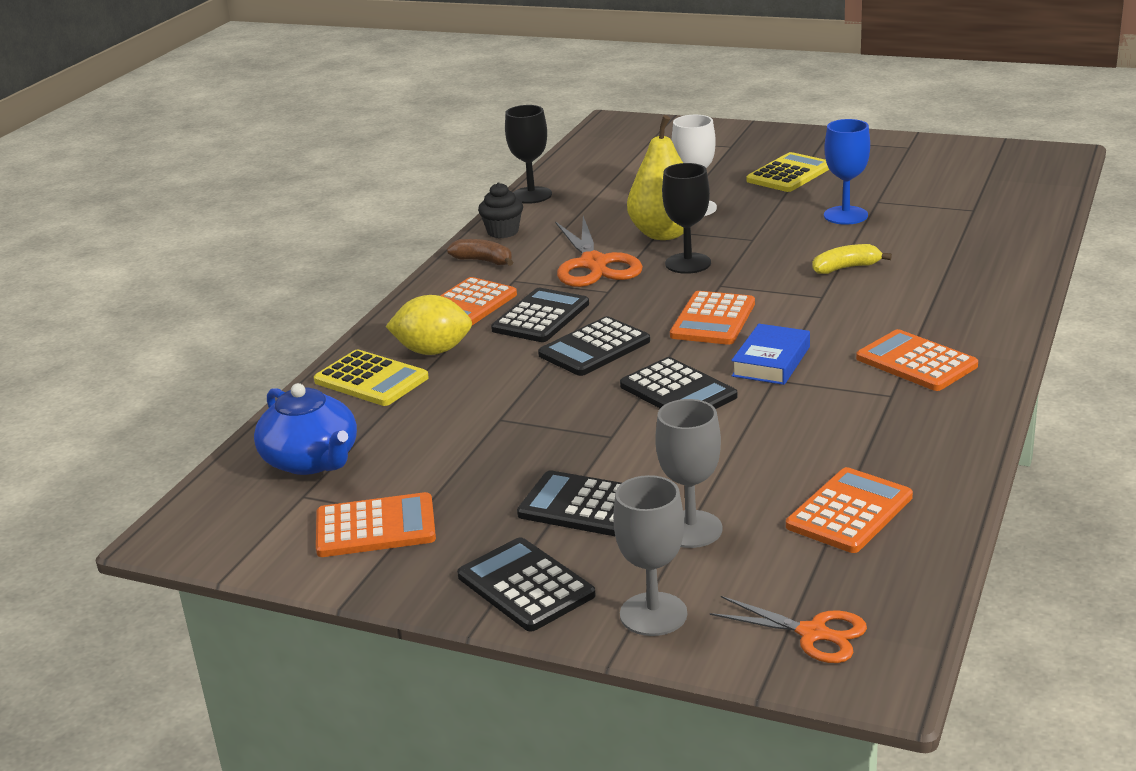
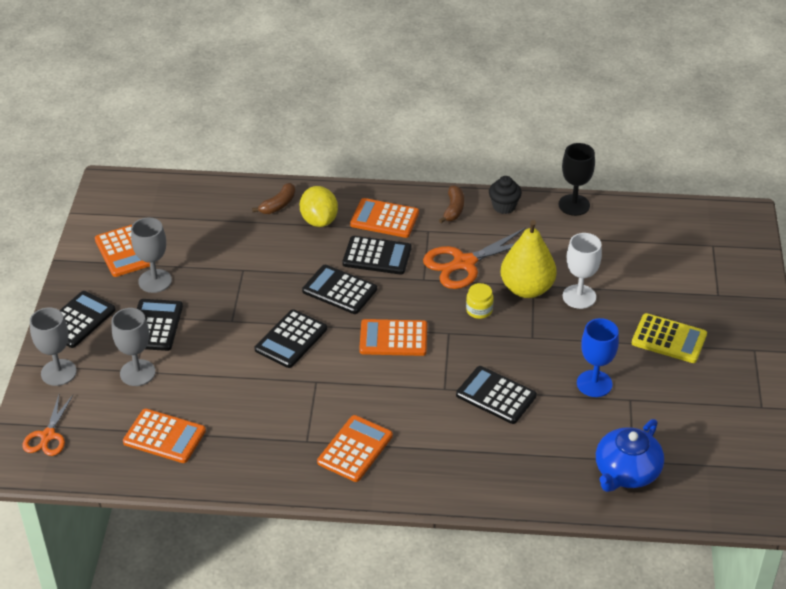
camera: 70 degrees right, 15 degrees up
blue teapot [254,383,357,475] -> blue teapot moved to [596,419,664,492]
yellow calculator [314,349,429,406] -> brown banana [252,183,295,214]
black goblet [662,163,711,274] -> yellow jar [466,283,493,319]
blue book [731,324,810,385] -> none
yellow banana [812,244,892,274] -> black calculator [456,366,537,424]
none -> grey goblet [131,218,172,293]

